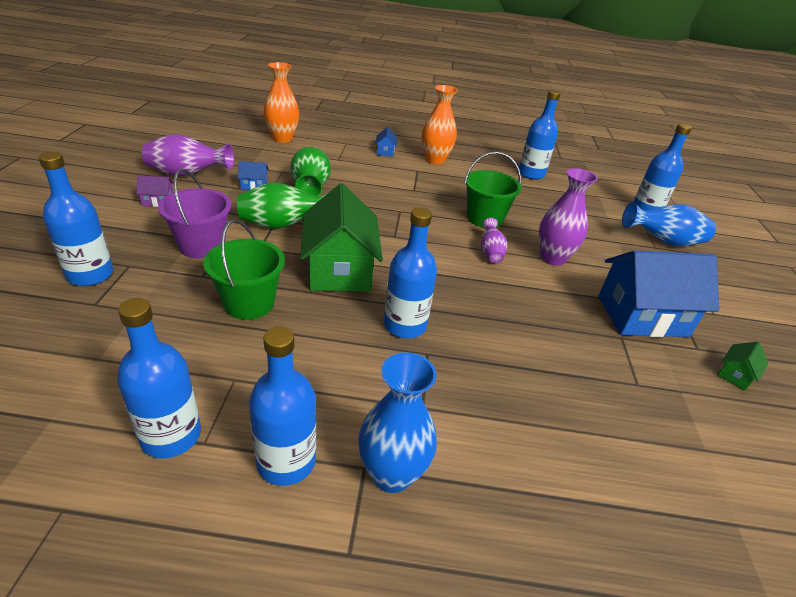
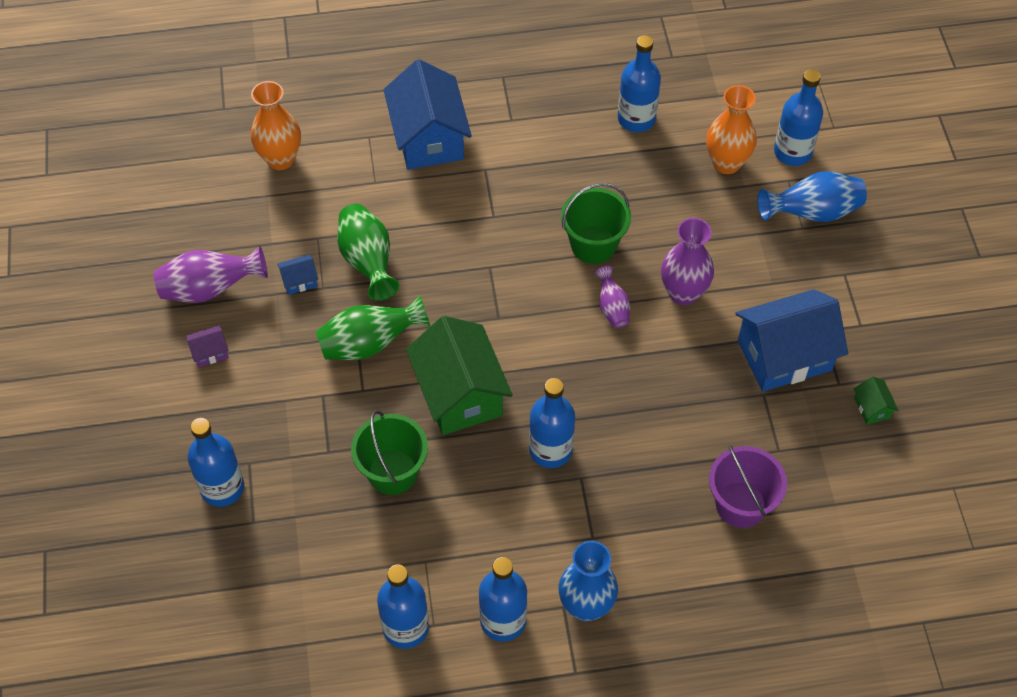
camera: 10 degrees left, 20 degrees up
purple bucket [158,169,232,258] -> purple bucket moved to [709,445,787,528]
blue house [375,127,397,157] -> blue house [384,59,472,170], size x2.44
orange vase [422,85,458,165] -> orange vase moved to [706,85,757,174]
green house [717,342,768,391] -> green house turned 45 degrees counterclockwise [854,376,898,425]

